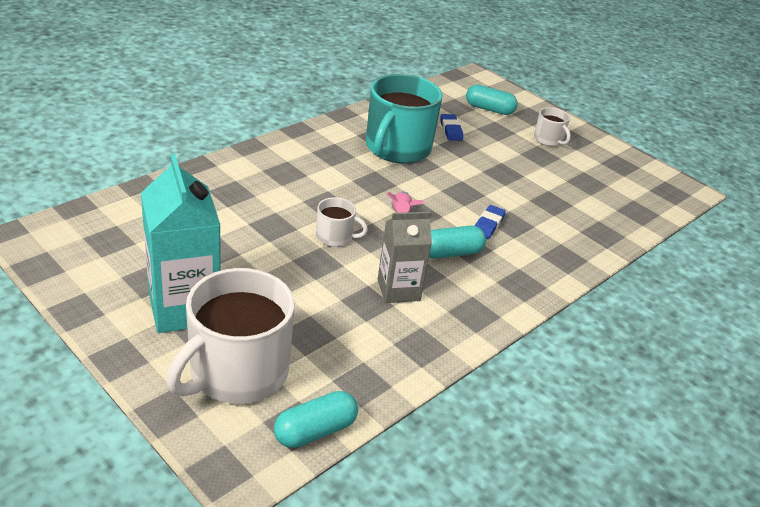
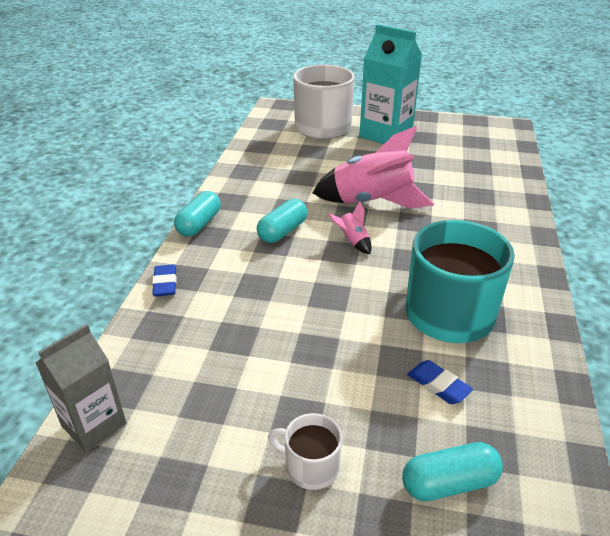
camera: 150 degrees right, 0 degrees up
turquoise capsule [274,391,358,448] -> turquoise capsule moved to [174,191,221,237]
white mug [316,197,368,247] -> pink rocket [313,126,434,209]
grey carton [378,212,432,303] -> grey carton moved to [35,324,127,452]
blue eraser [475,205,506,239] -> blue eraser moved to [152,264,177,297]

